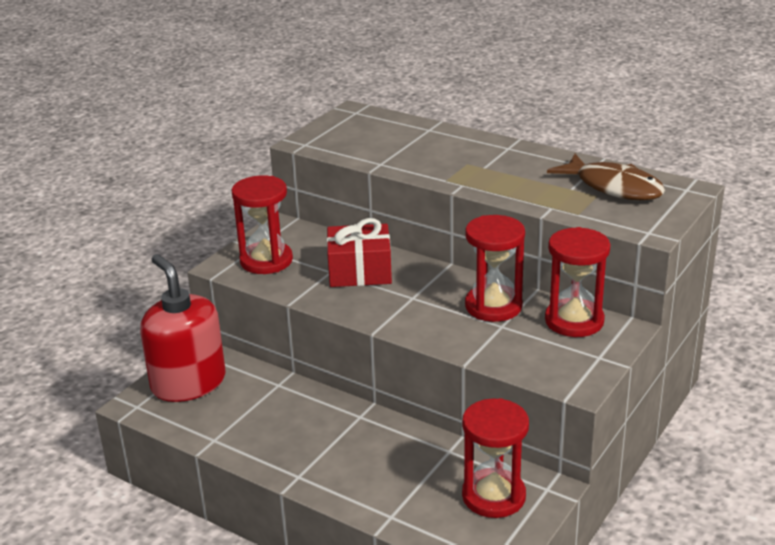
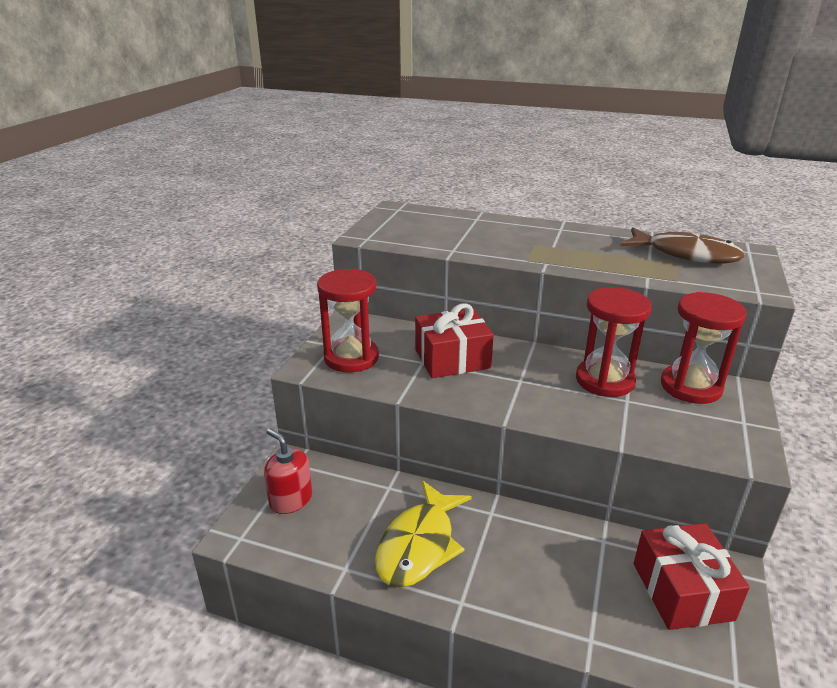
camera: 15 degrees left, 0 degrees up
red soap dispenser [140,254,226,402] -> red soap dispenser [264,428,312,514], size x0.54
red hourglass [462,398,529,518] -> red gift [634,523,750,630]
none -> yellow fish [375,481,472,588]

